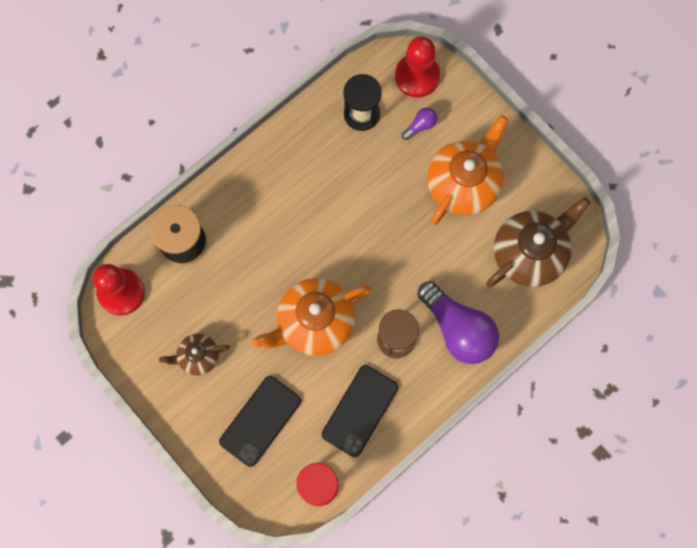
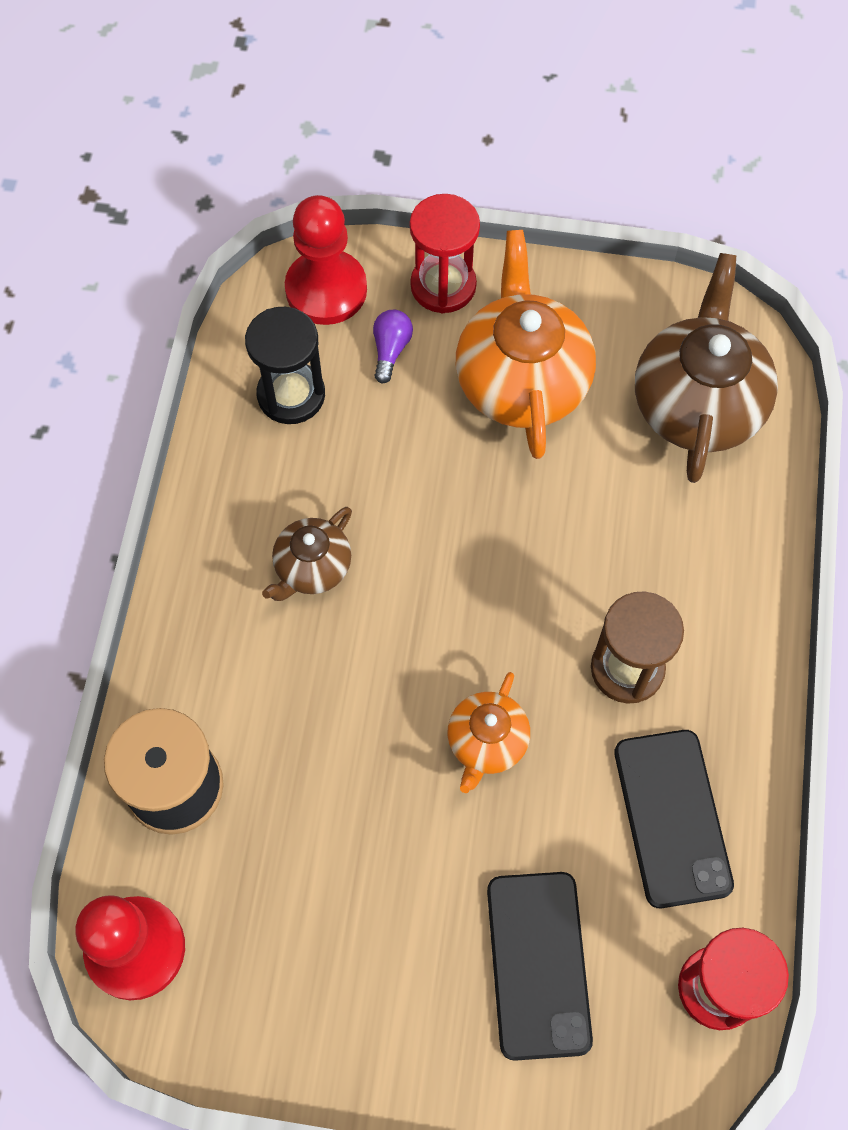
camera: 40 degrees left, 10 degrees down
brown teapot [159,334,230,376] -> brown teapot moved to [262,507,352,601]
orange teapot [252,278,371,356] -> orange teapot [447,672,530,793], size x0.54
purple light bulb [417,281,499,364] -> none
none -> red hourglass [410,194,480,313]

